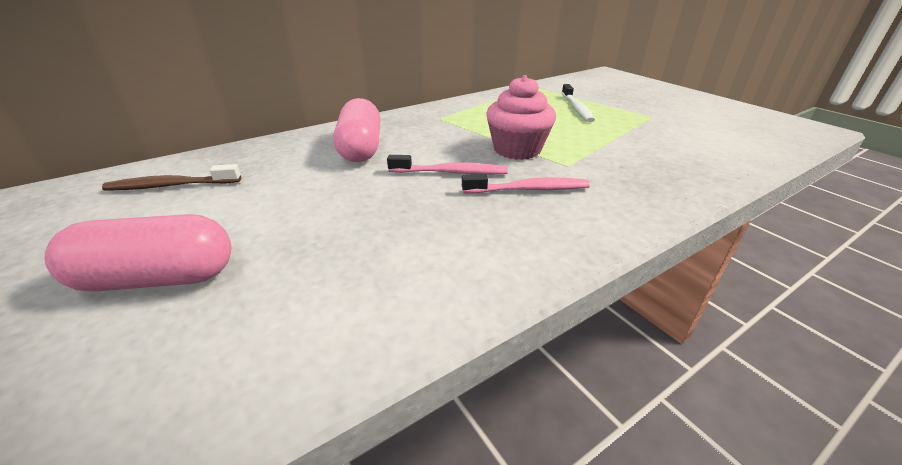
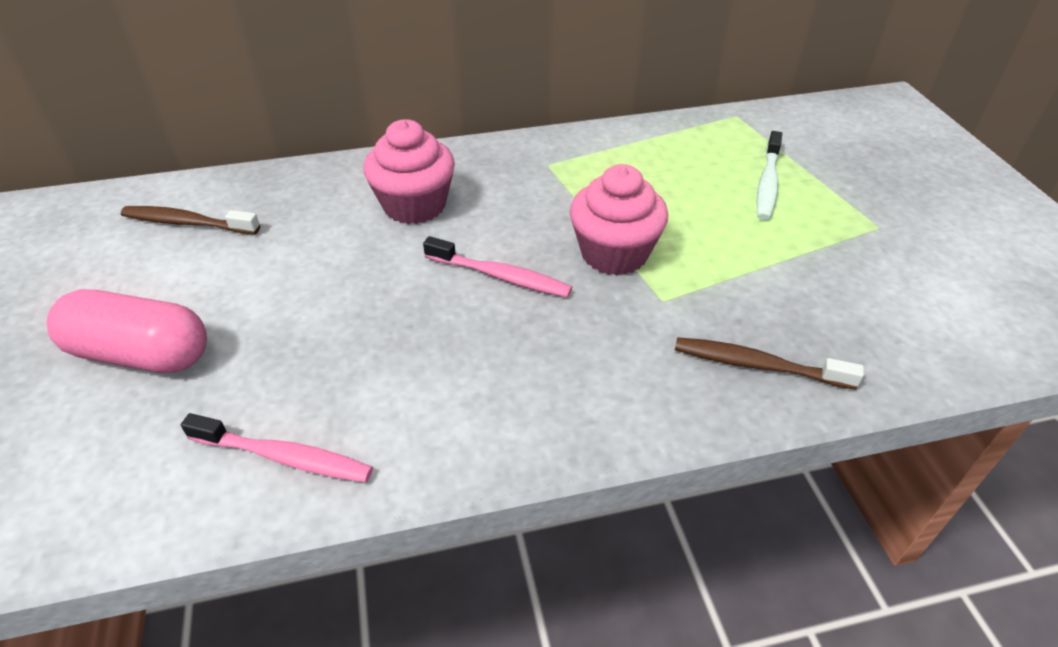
camera: 20 degrees right, 10 degrees up
pink capsule [333,98,381,162] -> pink cupcake [363,119,455,224]
pink toothbrush [462,174,590,194] -> pink toothbrush moved to [181,413,373,482]
none -> brown toothbrush [675,337,864,390]

